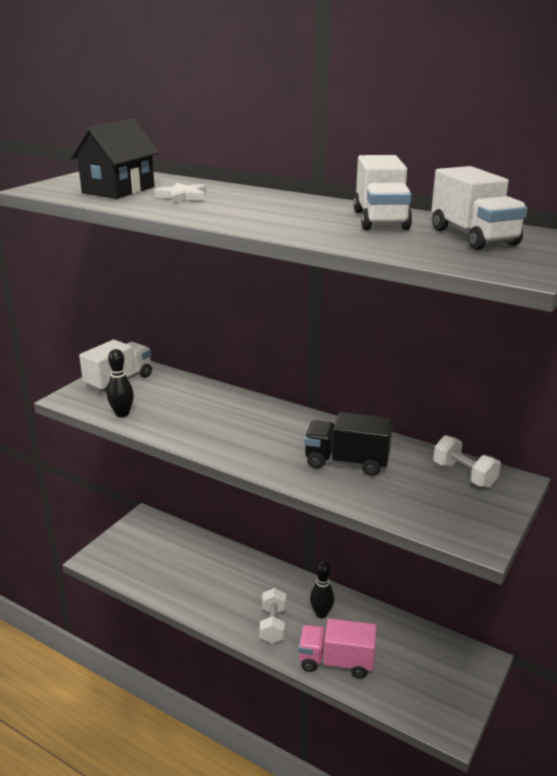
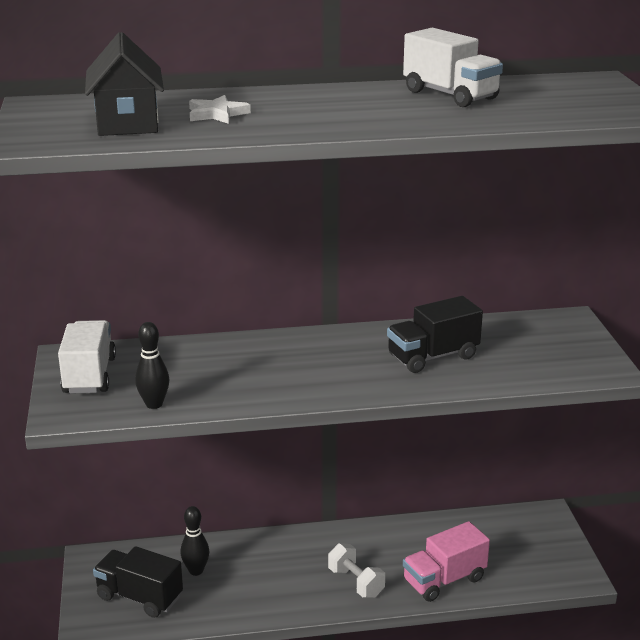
camera: 40 degrees left, 0 degrees up
black bowling pin [310,561,335,618] -> black bowling pin moved to [180,506,209,576]
white truck [431,166,528,250] -> none
white dumbbell [433,435,501,488] -> none
none -> black truck [93,546,183,618]

